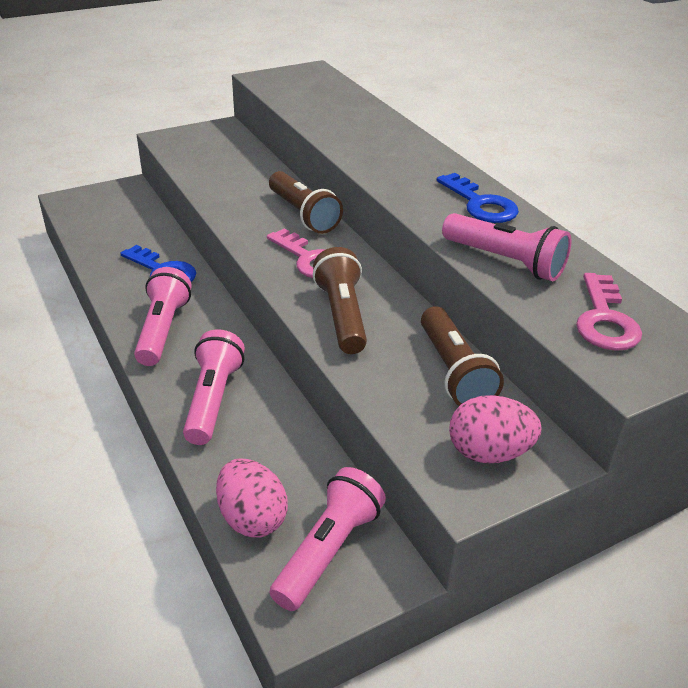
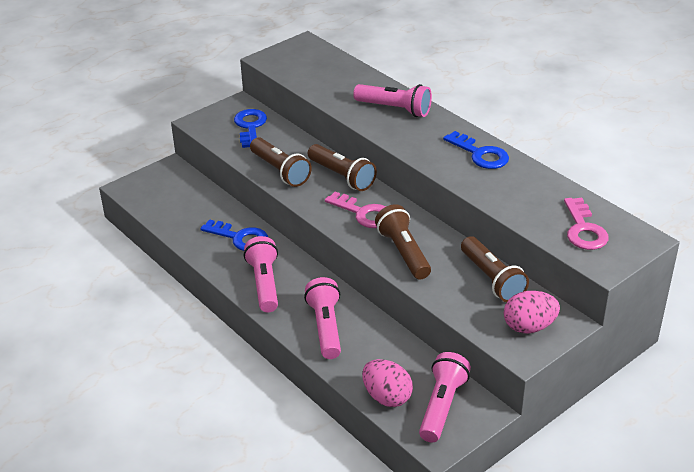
camera: 10 degrees left, 0 degrees up
pink flashlight [442,213,571,281] -> pink flashlight moved to [353,84,432,117]
none -> blue key [234,109,267,148]
none -> brown flashlight [250,137,312,187]

